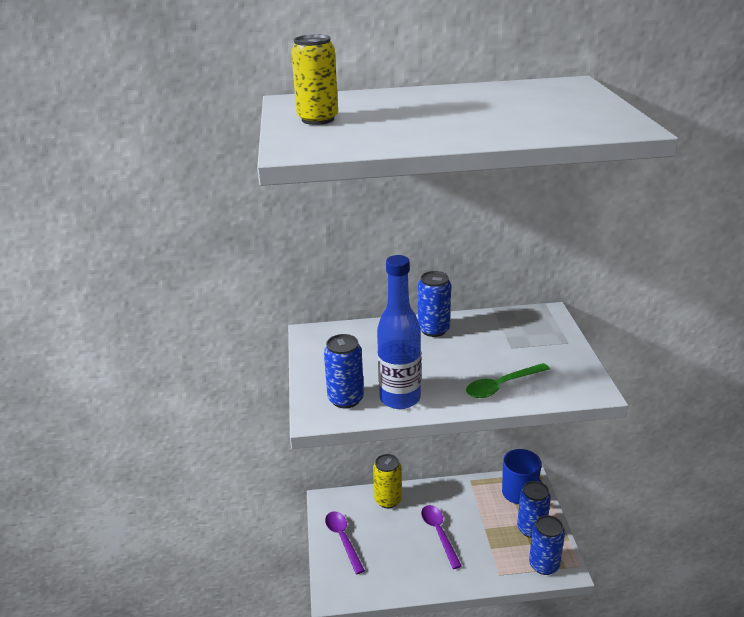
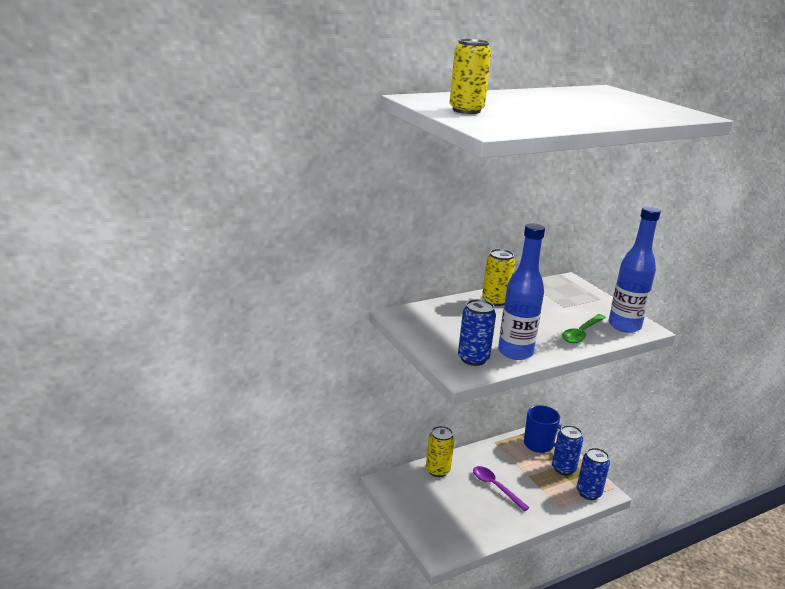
camera: 25 degrees left, 5 degrees down
purple spoon [325,511,365,574] -> none
blue can [418,271,451,337] -> yellow can [482,249,515,306]
none -> blue bottle [609,206,661,333]

